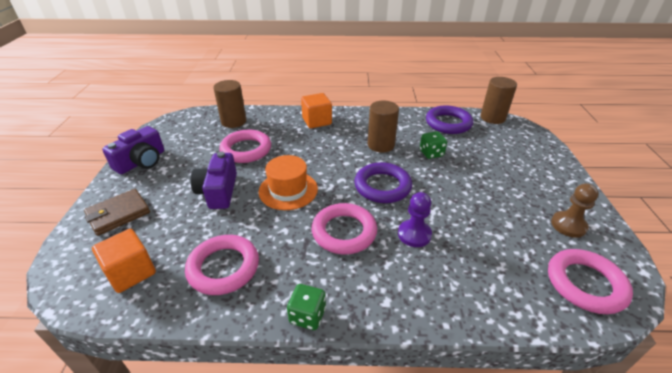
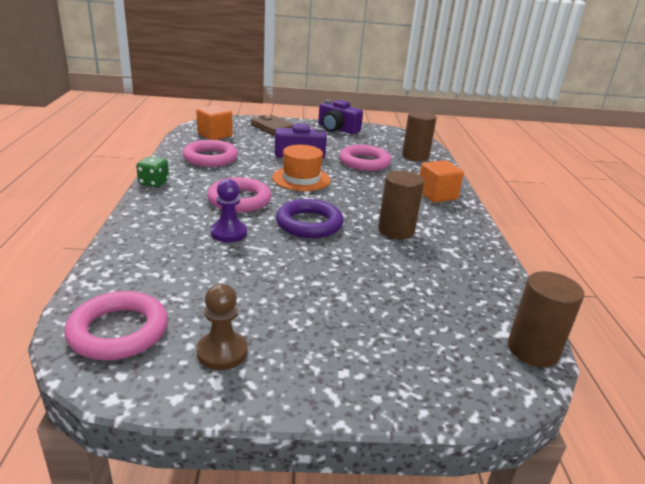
camera: 85 degrees right, 10 degrees down
green dice [420,131,447,159] -> none
purple ring [426,105,473,134] -> none

